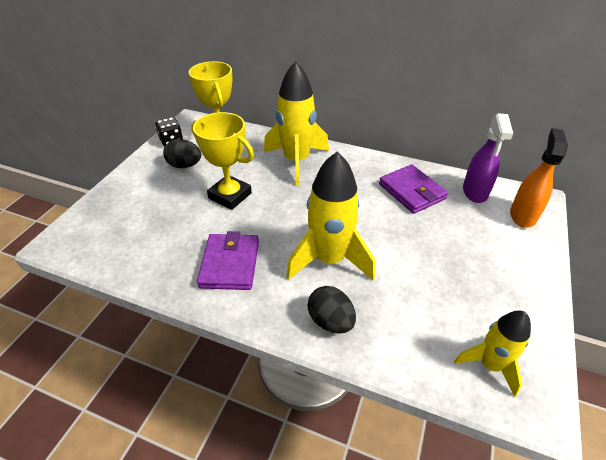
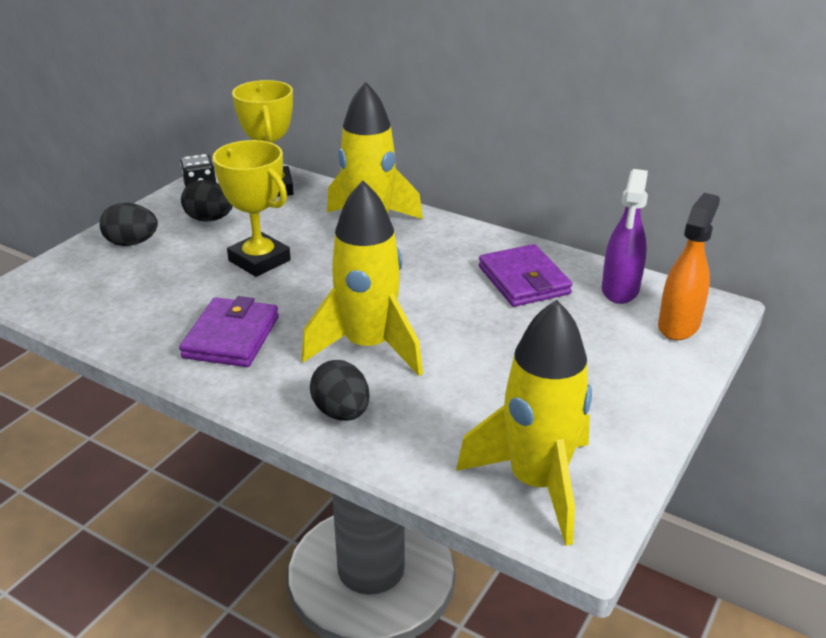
camera: 10 degrees right, 10 degrees down
yellow rocket [454,311,531,397] -> yellow rocket [456,300,592,546], size x1.69
none -> black egg [100,203,158,246]

